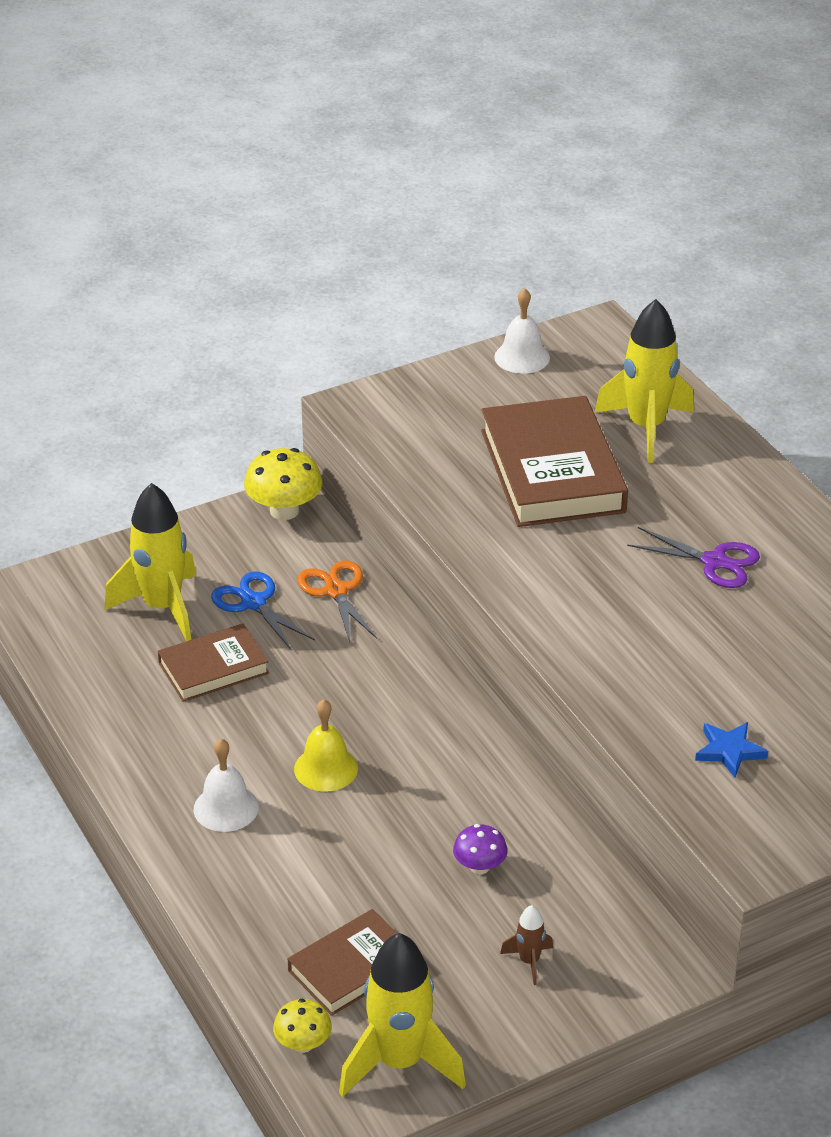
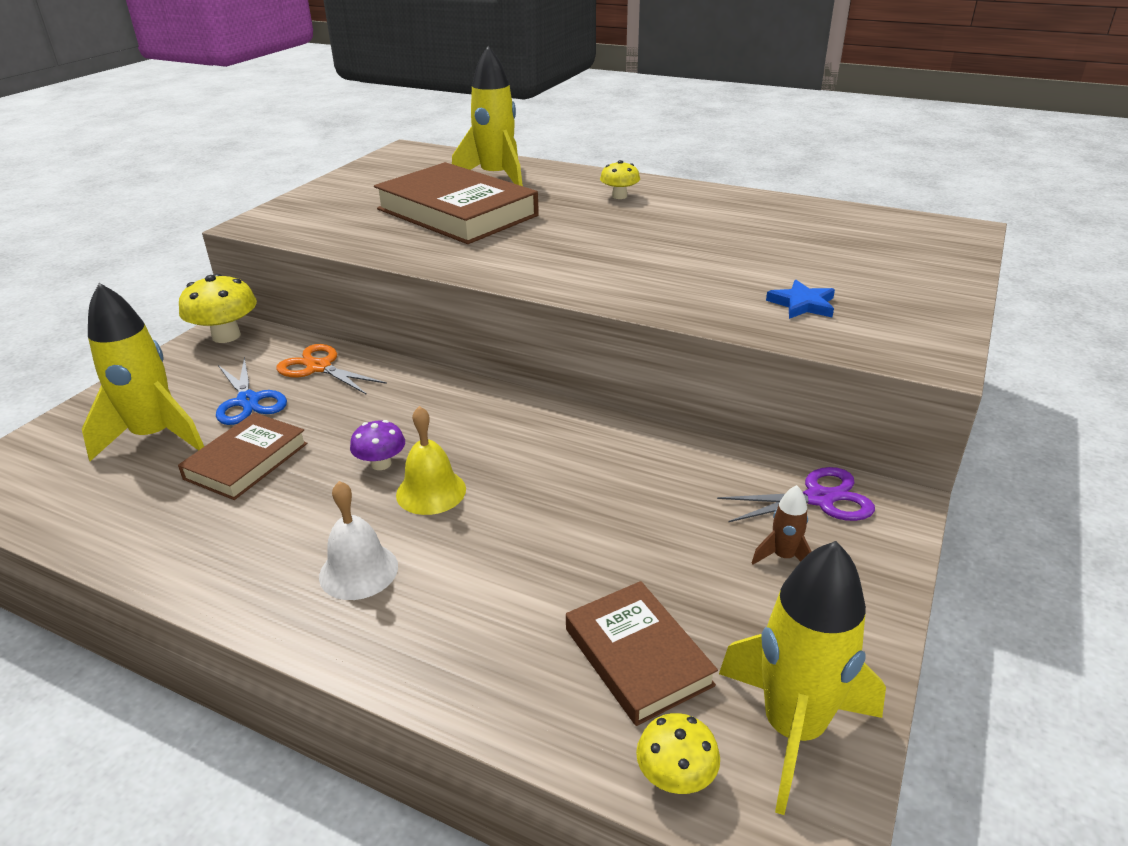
camera: 35 degrees left, 5 degrees down
blue scissors [211,571,315,651] -> blue scissors turned 135 degrees counterclockwise [216,357,287,425]
brown book [288,909,398,1016] -> brown book turned 45 degrees counterclockwise [566,581,718,726]
purple mushroom [453,824,507,874] -> purple mushroom moved to [350,420,405,470]
white bell [494,288,550,374] -> none
purple scissors [627,527,760,588] -> purple scissors moved to [717,467,875,522]
none -> yellow mushroom [600,160,640,199]

